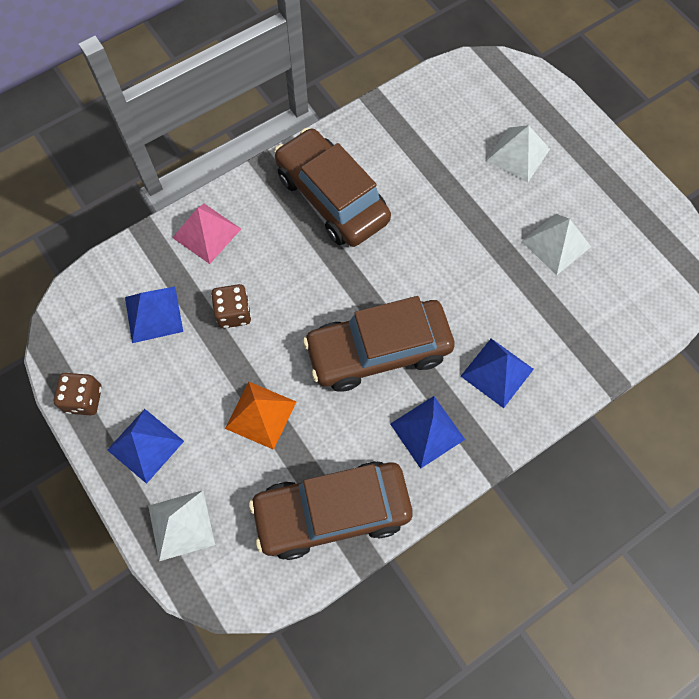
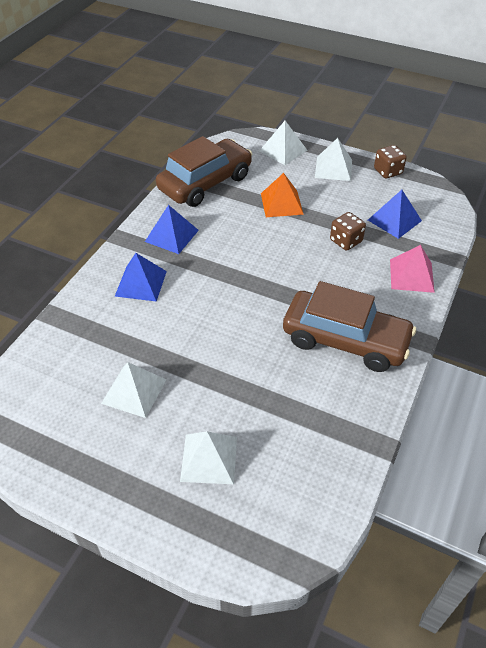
camera: 150 degrees right, 20 degrees down
blue pyramid [107,409,184,484] -> white pyramid [315,138,352,181]
brown car [303,296,455,392] -> none

